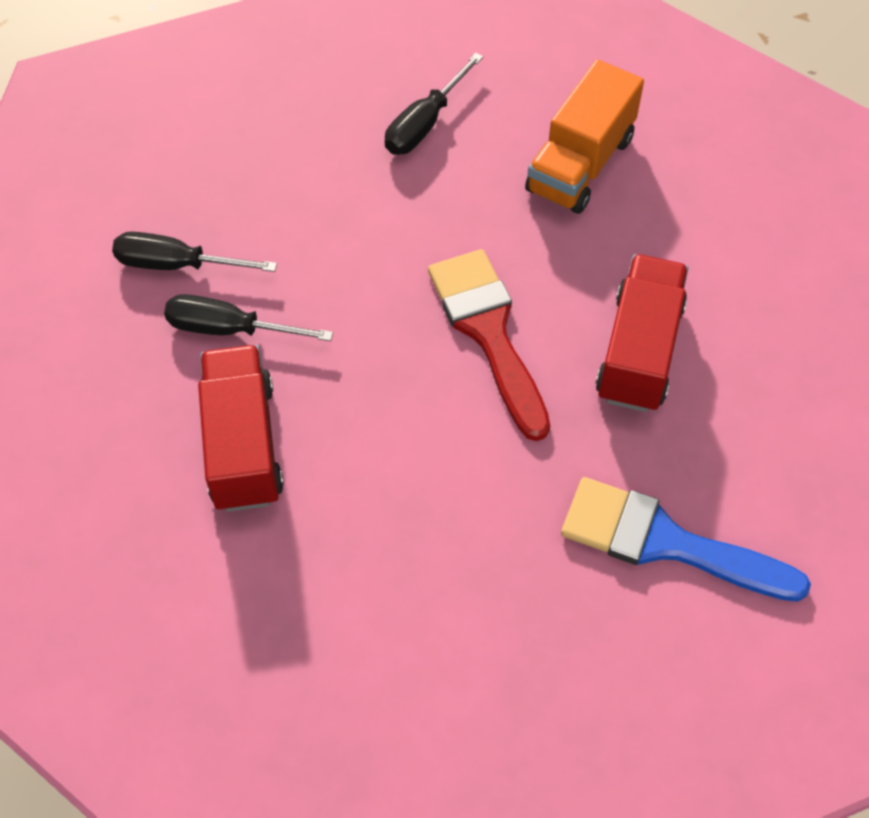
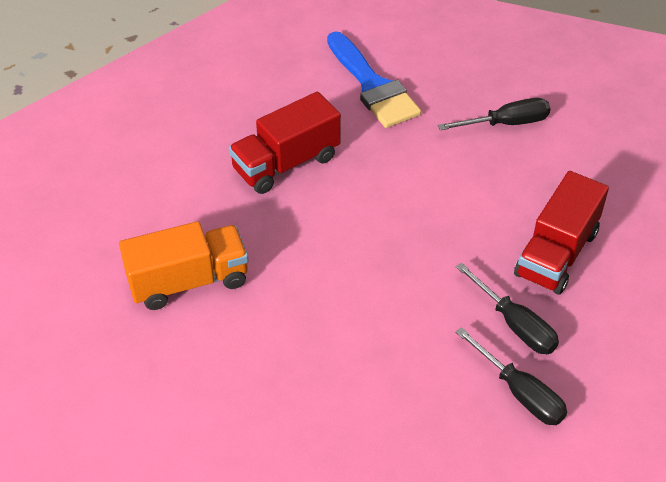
camera: 140 degrees left, 10 degrees down
black screwdriver [385,53,483,155] -> black screwdriver moved to [438,98,551,130]
red brush [428,249,550,441] -> none

